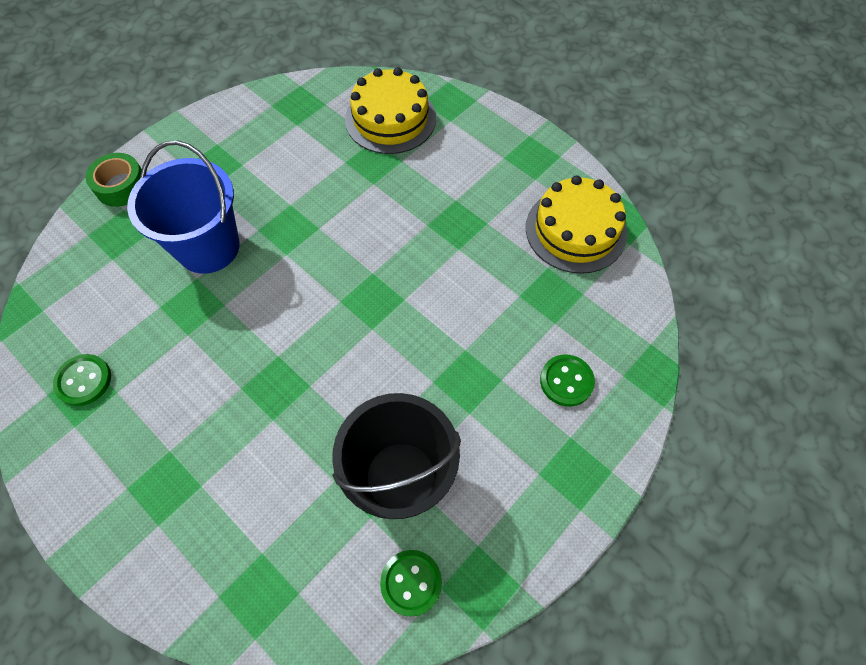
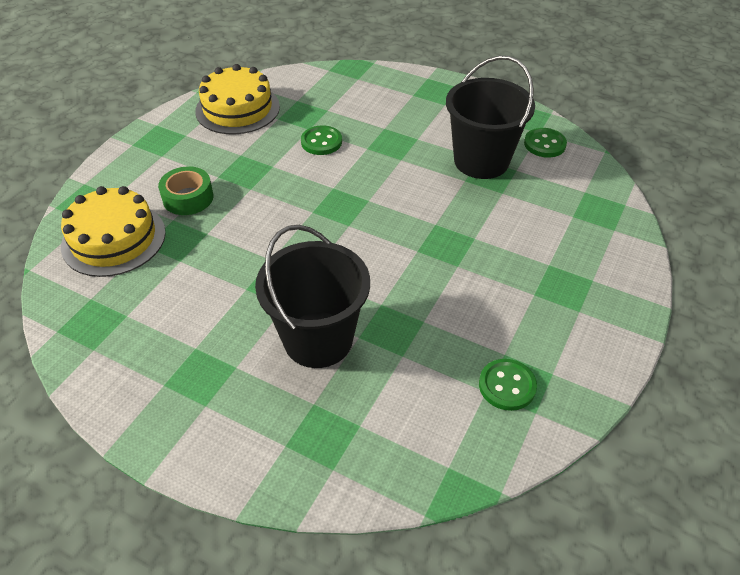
camera: 105 degrees left, 15 degrees down
green tape [85,153,142,207] -> green tape moved to [158,166,213,215]
blue bucket [127,141,240,274] -> black bucket [255,225,370,368]
green button [540,354,595,407] -> green button moved to [301,125,342,155]

